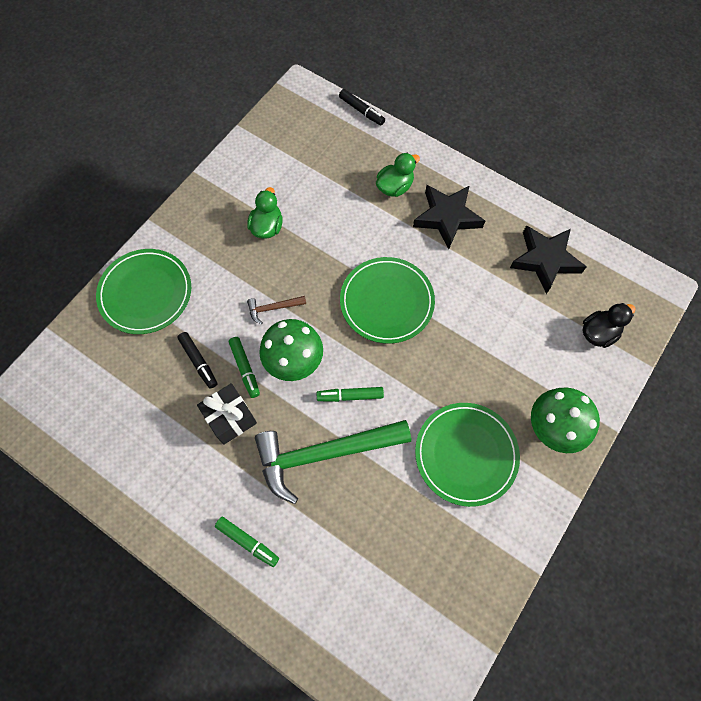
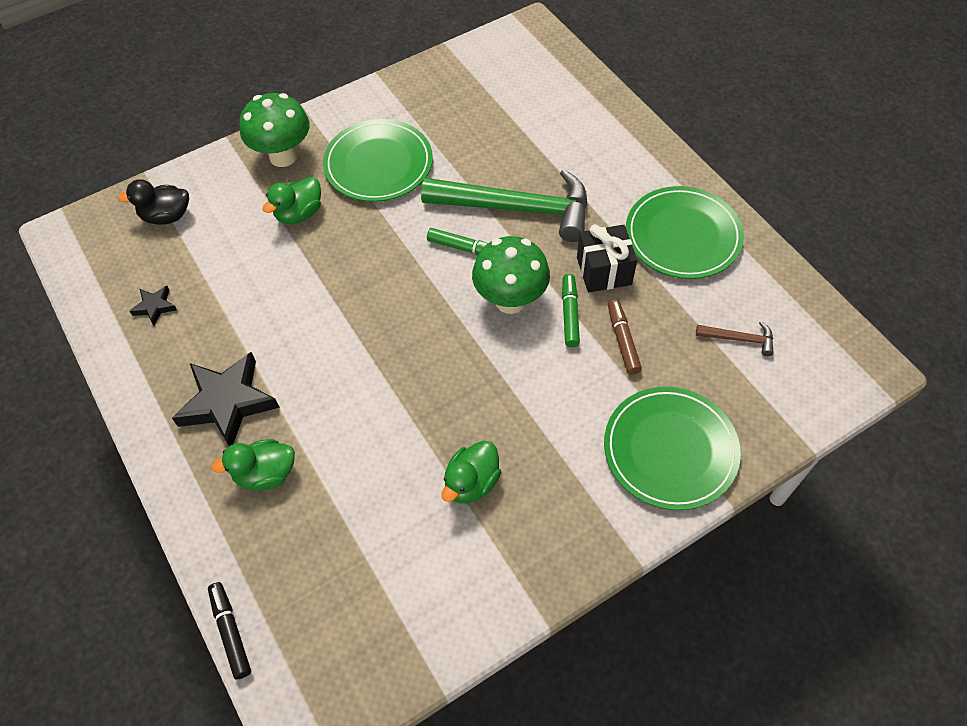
camera: 155 degrees left, 10 degrees down
black marker [177,332,217,389] -> brown marker [608,299,642,375]
green marker [215,517,279,567] -> none
brown hammer [247,296,306,324] -> brown hammer moved to [696,321,774,356]
green plate [340,257,435,344] -> green plate moved to [626,186,744,279]
black star [510,225,587,294] -> black star [130,286,177,326], size x0.47
none -> green duck [262,177,321,224]

